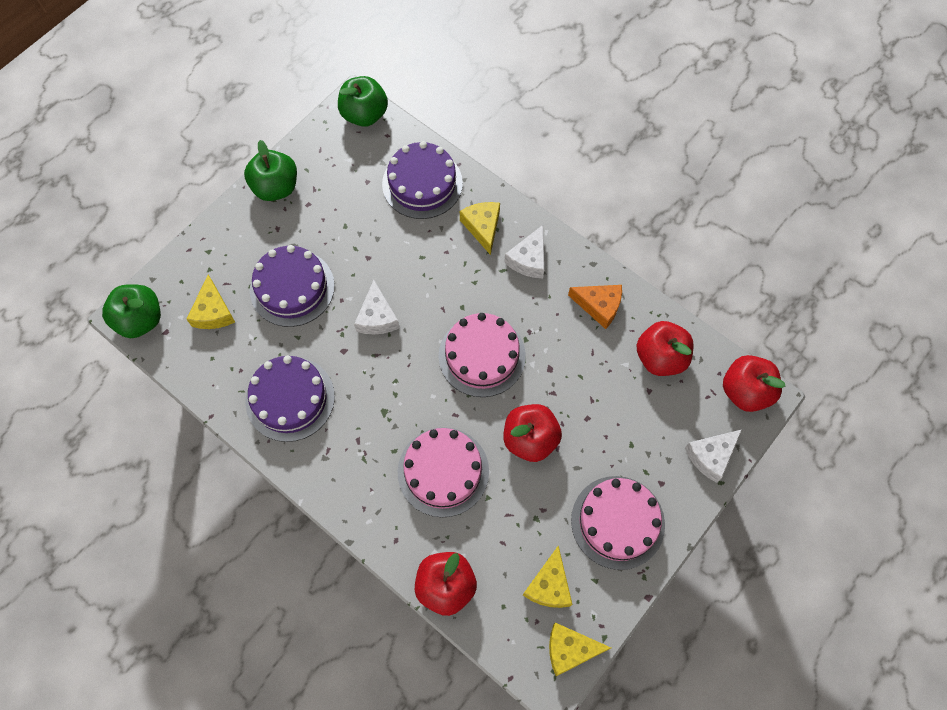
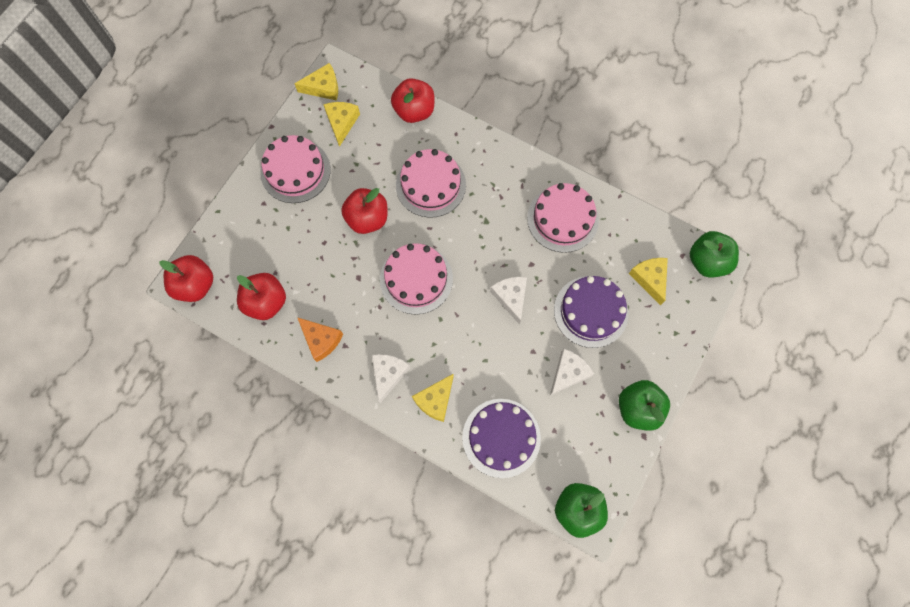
camera: 170 degrees right, 5 degrees up
purple cake [246,355,335,442] -> pink cake [527,183,599,253]
yellow cheese [460,202,500,255] -> yellow cheese turned 60 degrees clockwise [412,374,454,422]
orange cheese [568,285,622,329] -> orange cheese turned 150 degrees counterclockwise [297,317,343,362]
white cheese [685,430,742,483] -> white cheese moved to [550,349,594,395]

